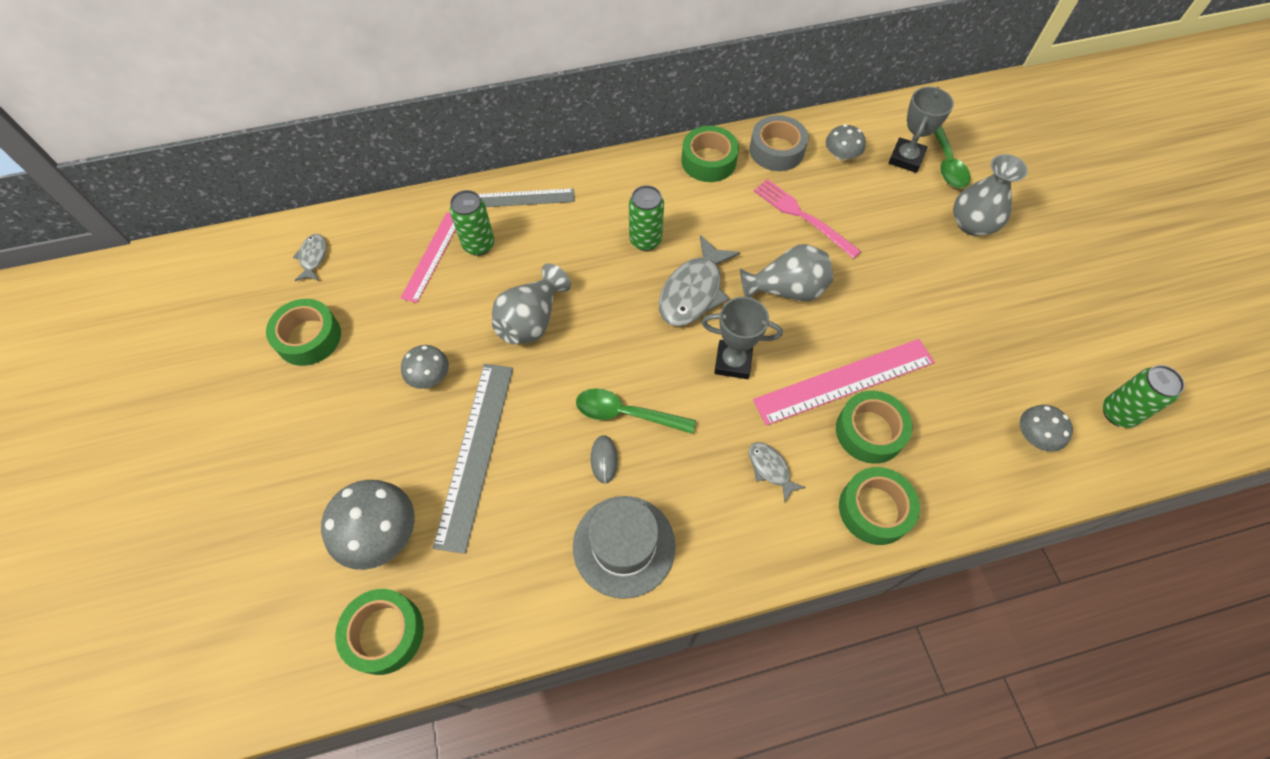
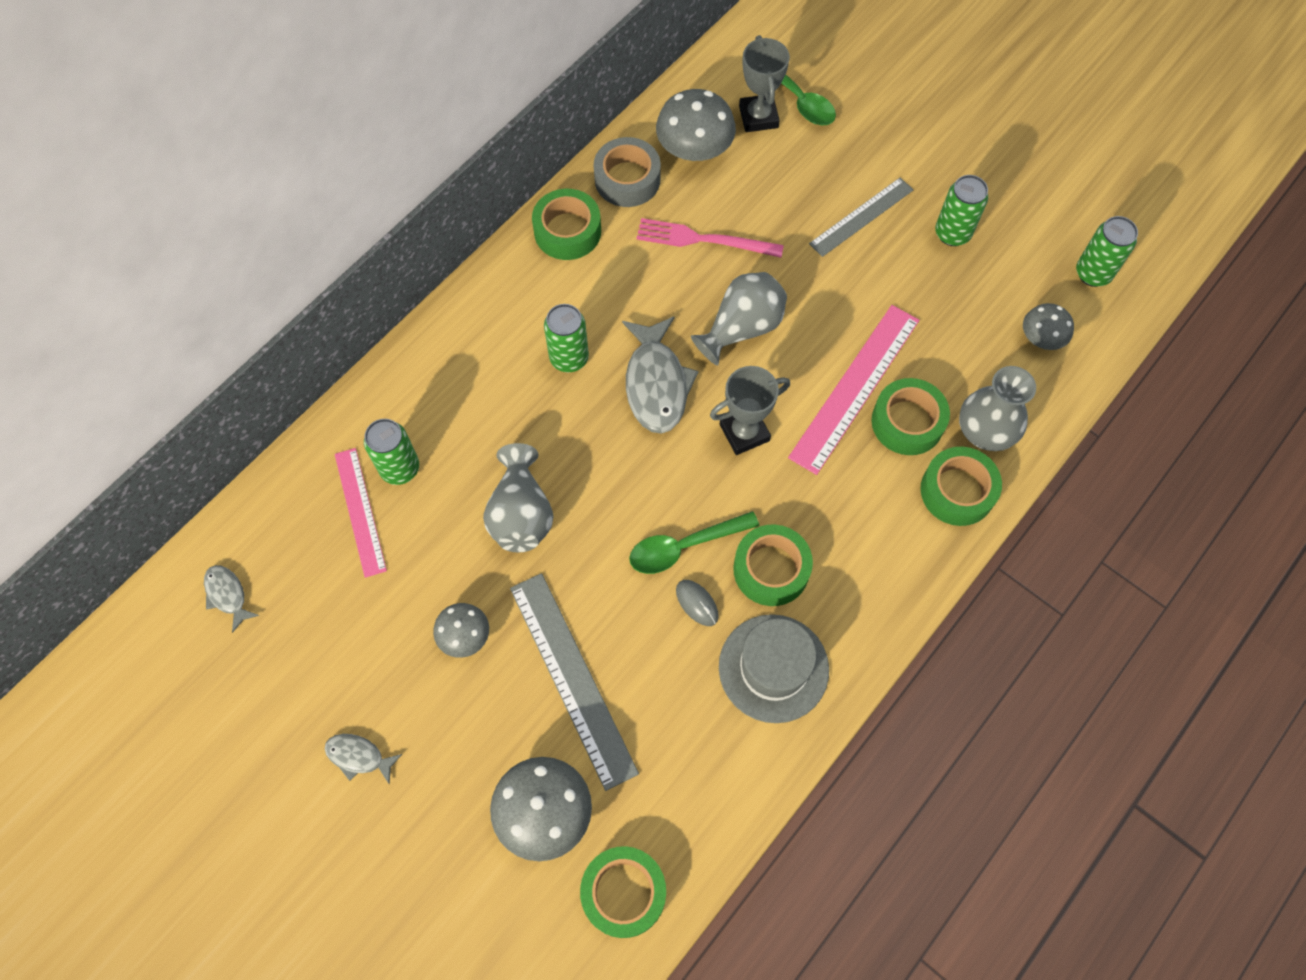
camera: 35 degrees left, 5 degrees up
green tape [266,299,341,366] -> green tape moved to [733,525,813,606]
grey ruler [478,188,575,207] -> grey ruler moved to [809,178,913,257]
grey fish [749,442,806,502] -> grey fish moved to [325,734,402,785]
grey mushroom [826,124,866,161] -> grey mushroom [656,89,736,161], size x1.69
grey vase [953,154,1028,236] -> grey vase moved to [959,366,1036,451]
none -> green can [935,175,988,246]

